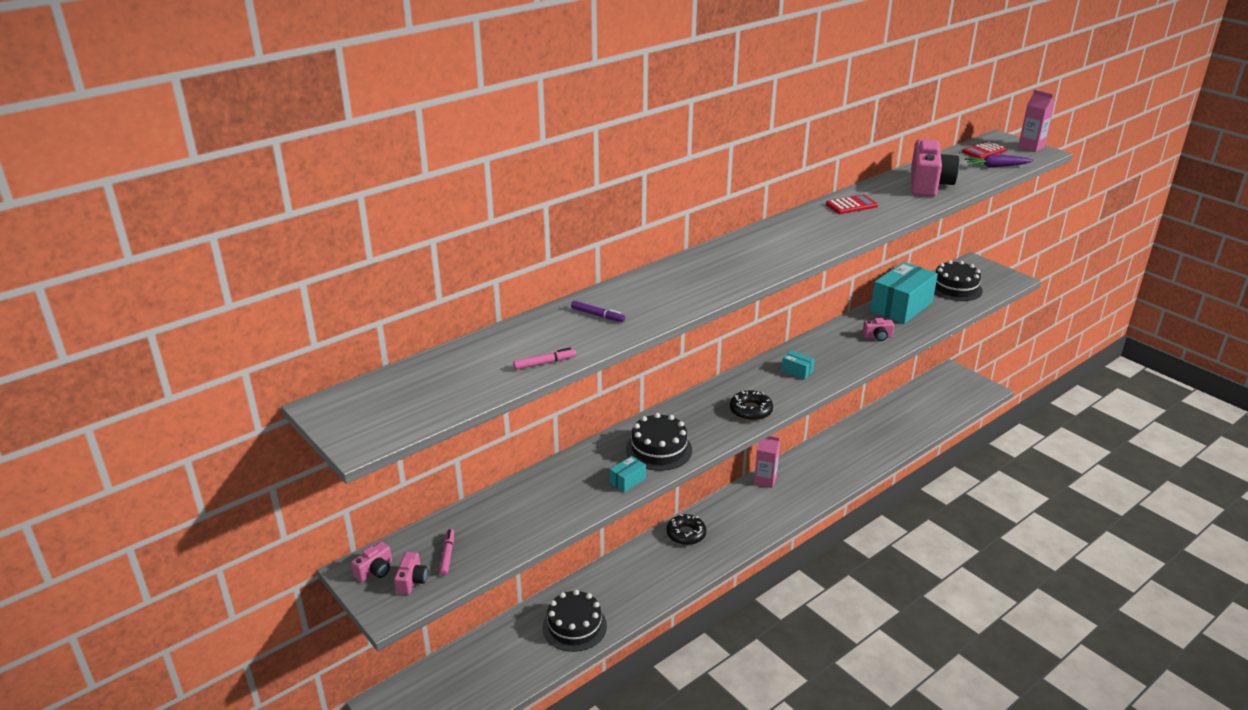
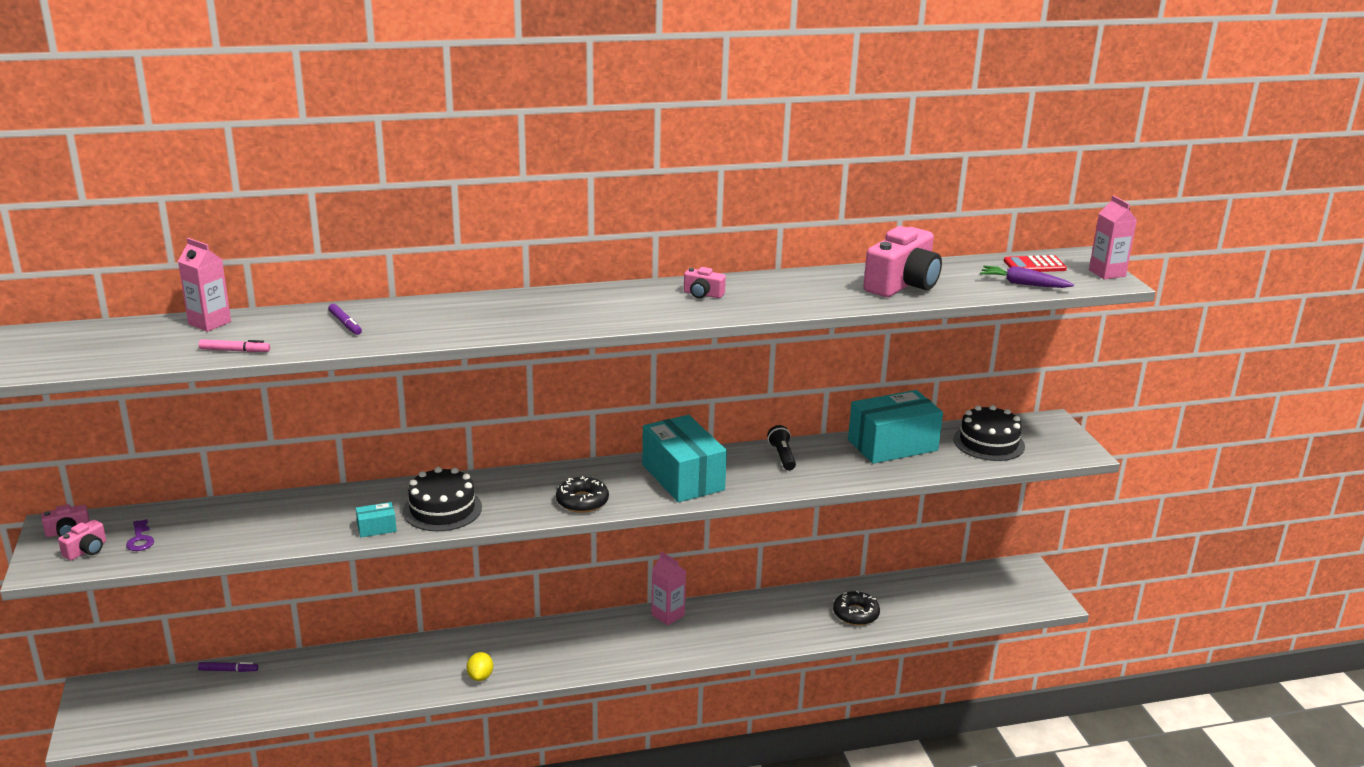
camera: 25 degrees right, 5 degrees down
pink marker [439,529,454,576] -> purple key [126,519,154,551]
black cake [542,590,607,652] -> none
black donut [666,514,706,545] -> black donut moved to [833,591,880,626]
turquoise box [781,350,815,379] -> turquoise box [642,415,727,502], size x2.39
red calculator [826,194,878,214] -> none
pink camera [862,318,894,341] -> pink camera moved to [684,267,726,298]
none -> pink carton [178,238,231,332]
none -> purple marker [198,662,258,672]
none -> yellow lemon [467,652,493,681]
none -> black flashlight [767,425,796,470]

